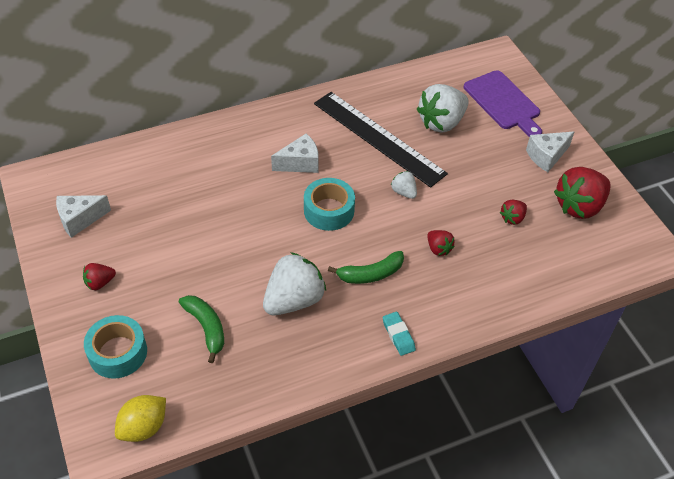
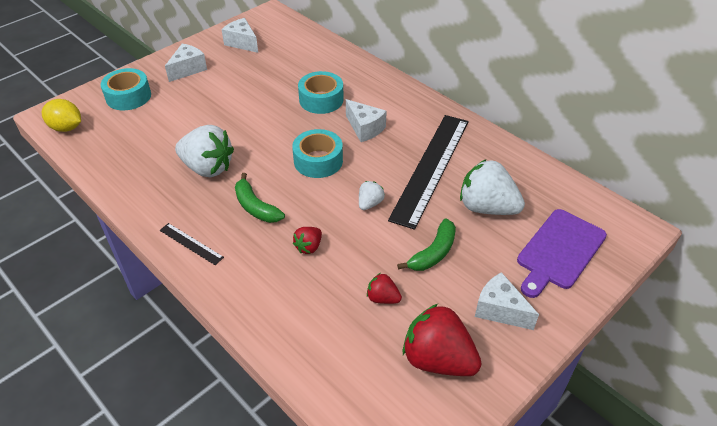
camera: 70 degrees right, 5 degrees down
red strawberry [83,263,116,290] -> white cheese [165,44,207,82]
green banana [179,295,224,363] -> green banana moved to [397,219,456,271]
turquoise eraser [383,312,416,356] -> black ruler [160,223,224,265]
none -> turquoise tape [298,71,344,114]

